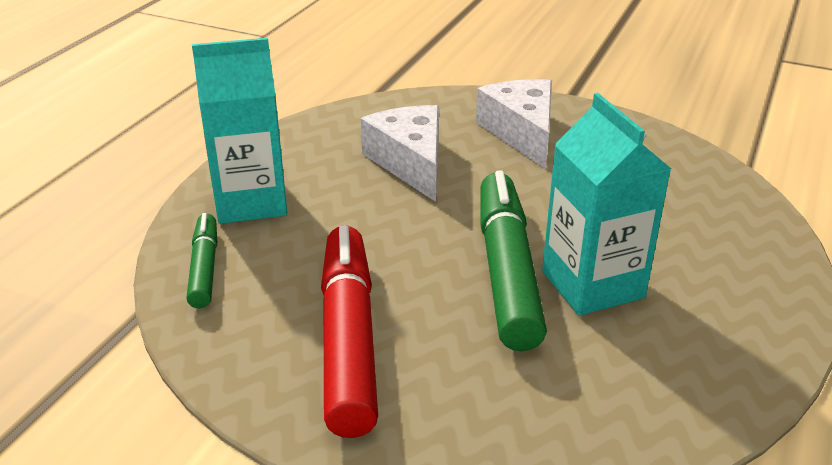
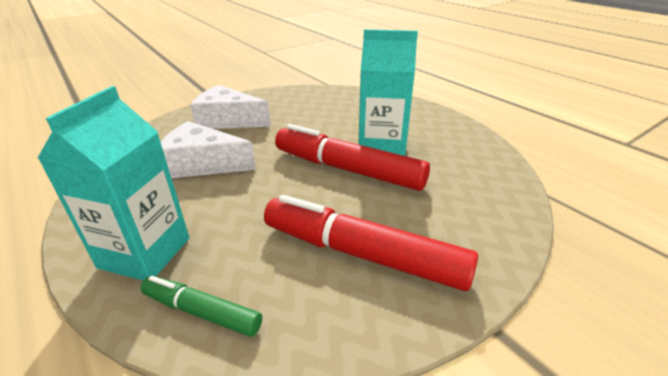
camera: 60 degrees left, 0 degrees up
green marker [480,171,547,351] -> red marker [275,124,430,191]

